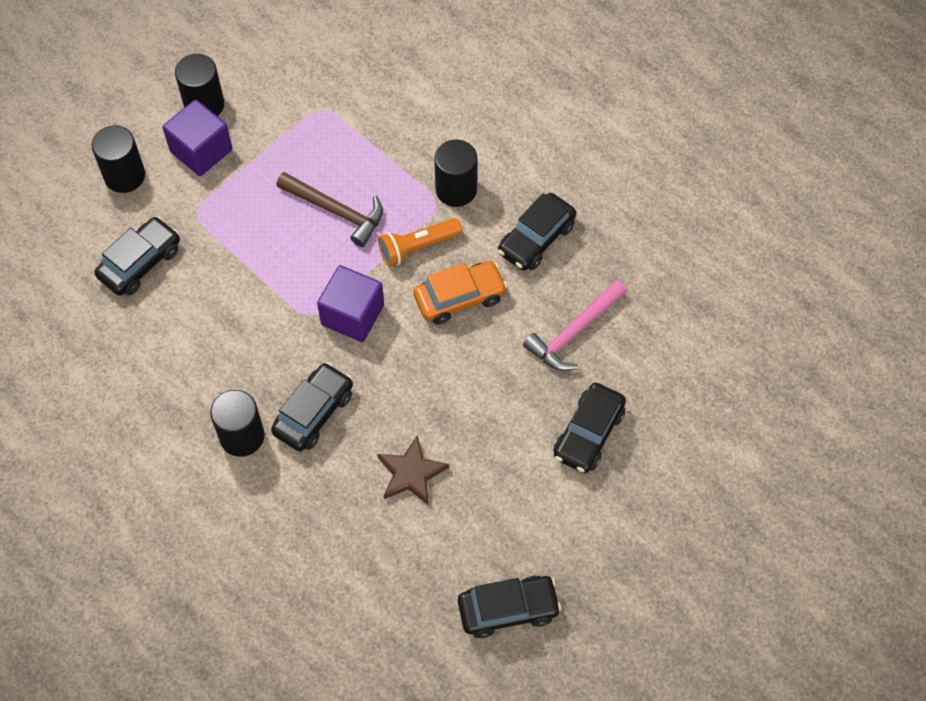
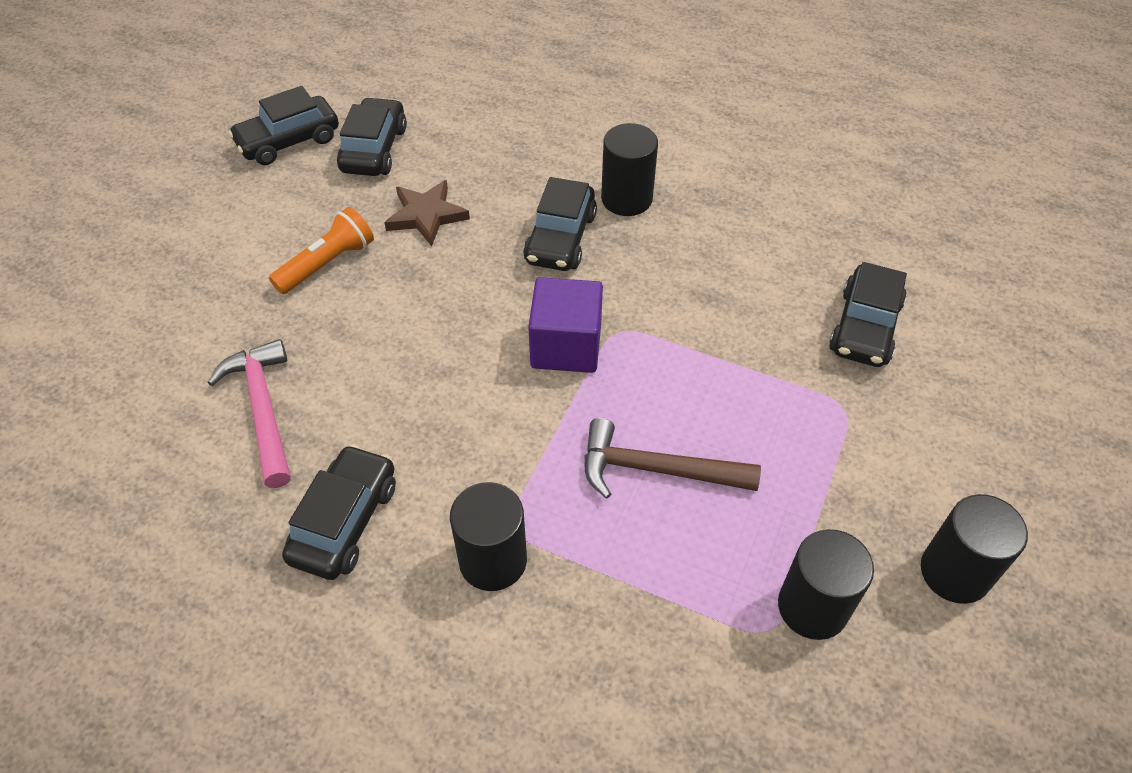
camera: 160 degrees right, 10 degrees down
black cylinder [92,126,145,193] -> black cylinder moved to [778,529,874,640]
purple cube [163,99,232,176] -> none
orange flashlight [378,218,462,267] -> orange flashlight moved to [269,207,374,294]
orange car [413,261,508,325] -> none
pink hammer [523,280,627,371] -> pink hammer turned 45 degrees counterclockwise [207,339,291,488]
black car [553,382,626,473] -> black car moved to [337,97,407,176]

